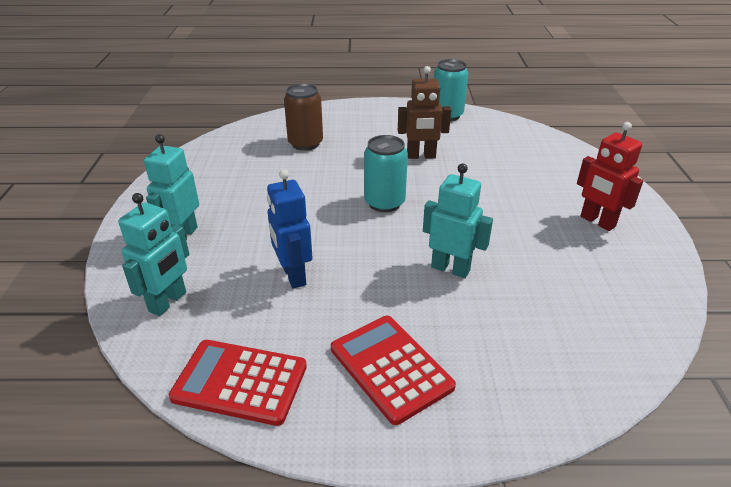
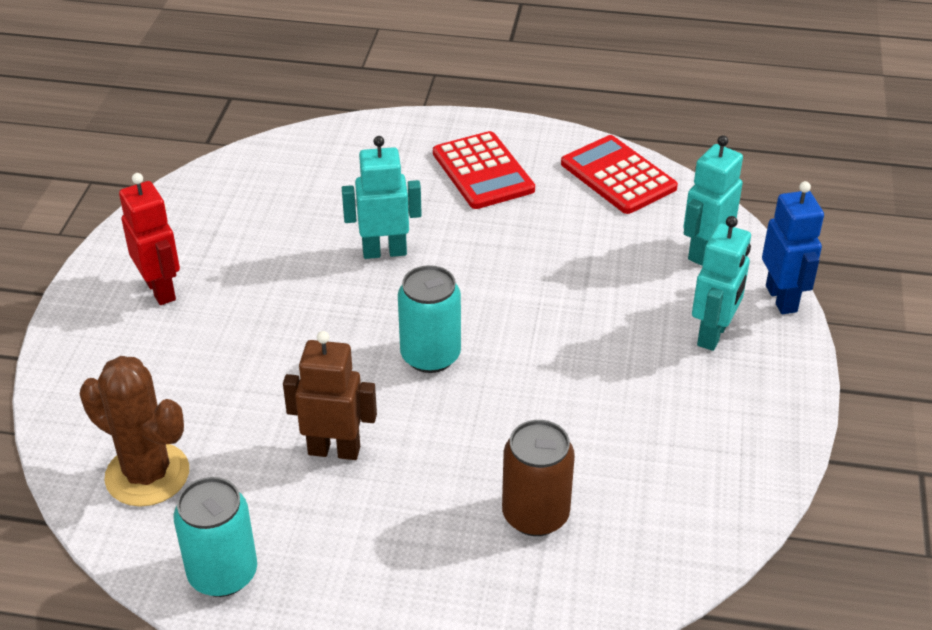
camera: 170 degrees left, 5 degrees up
red calculator [169,340,307,426] -> red calculator turned 150 degrees counterclockwise [561,135,678,214]
blue robot [267,169,313,289] -> blue robot moved to [762,181,824,314]
turquoise robot [423,163,493,278] -> turquoise robot turned 135 degrees clockwise [342,136,422,259]
none -> brown cactus [80,356,189,507]

